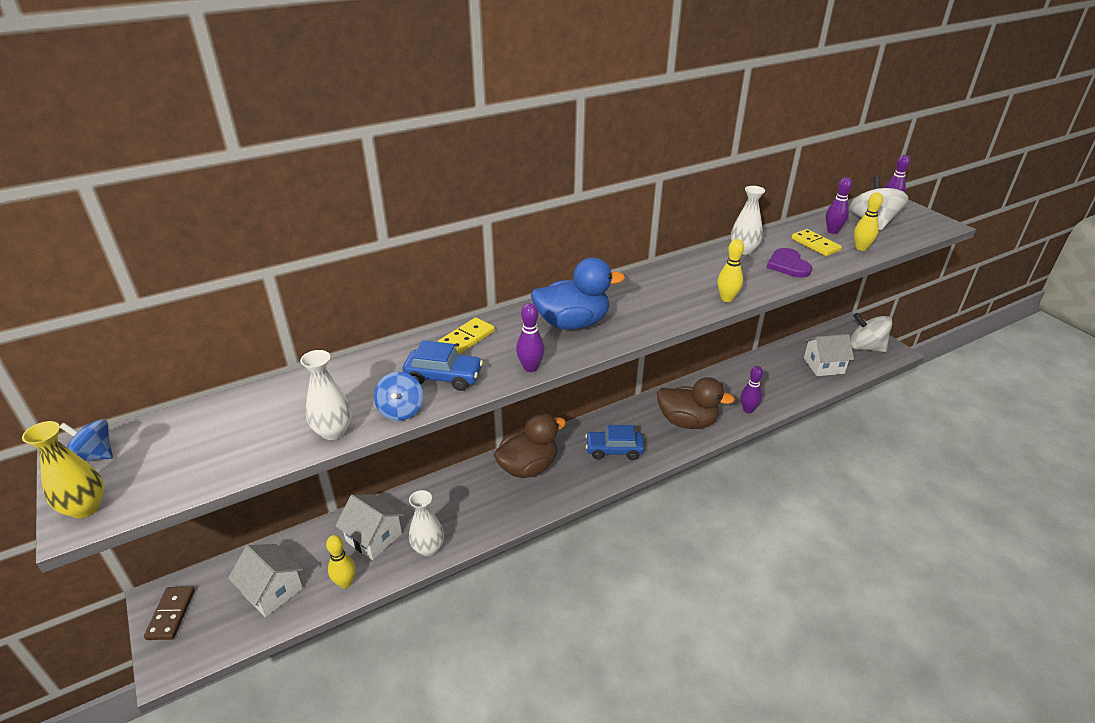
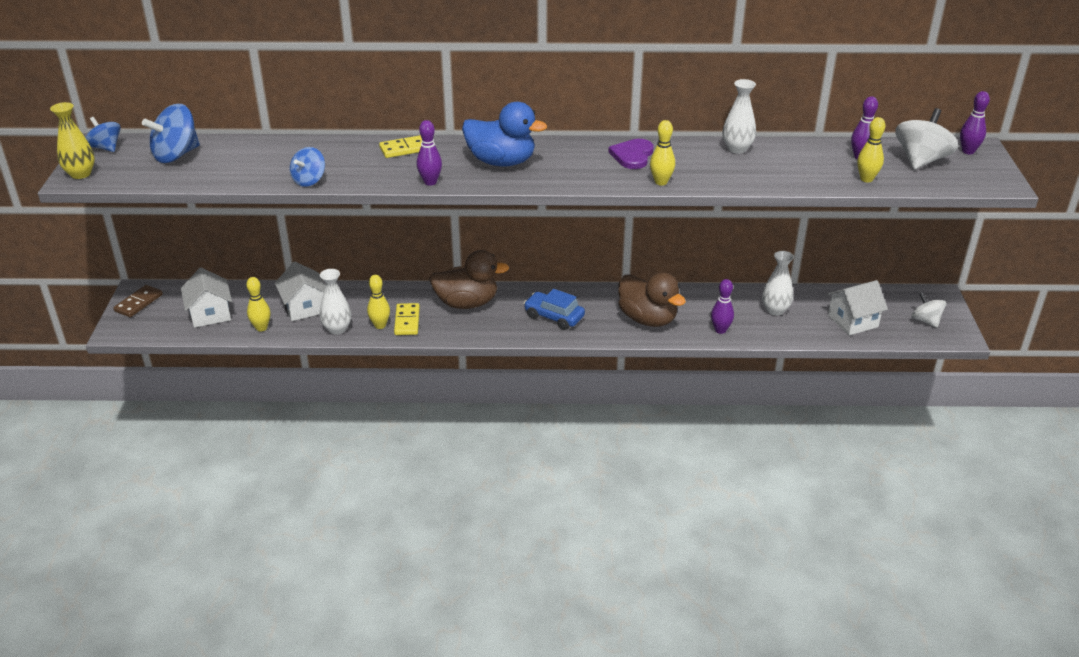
camera: 30 degrees right, 0 degrees up
white vase [300,350,352,440] -> white vase moved to [762,251,794,315]
blue car [402,340,483,391] -> none
purple heart [767,248,812,277] -> purple heart moved to [608,139,653,169]
yellow domino [791,229,842,256] -> yellow domino moved to [394,303,420,335]
white house [804,334,854,376] -> white house turned 45 degrees counterclockwise [827,280,888,335]
white spinning top [850,313,893,352] -> white spinning top [911,292,946,328], size x0.63
none -> blue spinning top [142,104,200,163]
none -> yellow bowling pin [367,275,390,329]

